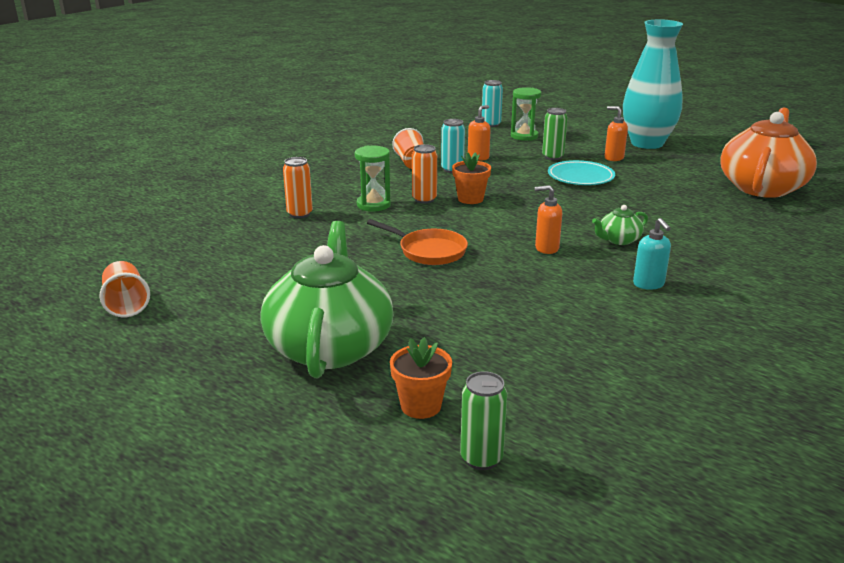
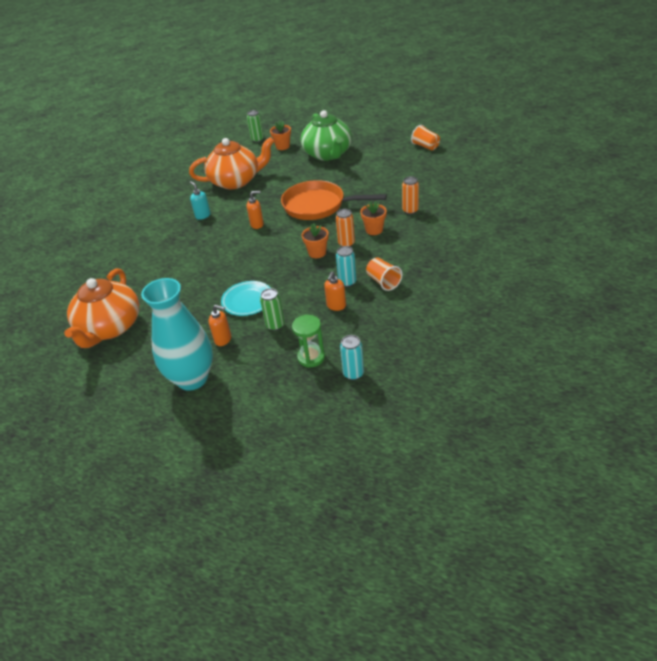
camera: 165 degrees right, 15 degrees up
green hourglass [355,146,391,211] -> orange flower pot [360,201,387,235]
orange pan [367,219,468,265] -> orange pan [281,180,387,220], size x1.71
green teapot [592,205,648,245] -> none
none -> orange teapot [189,137,275,189]

